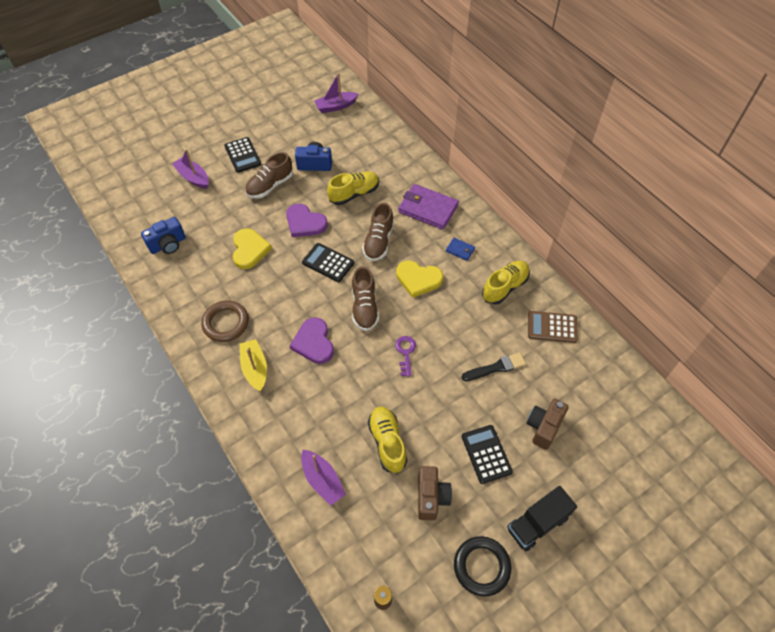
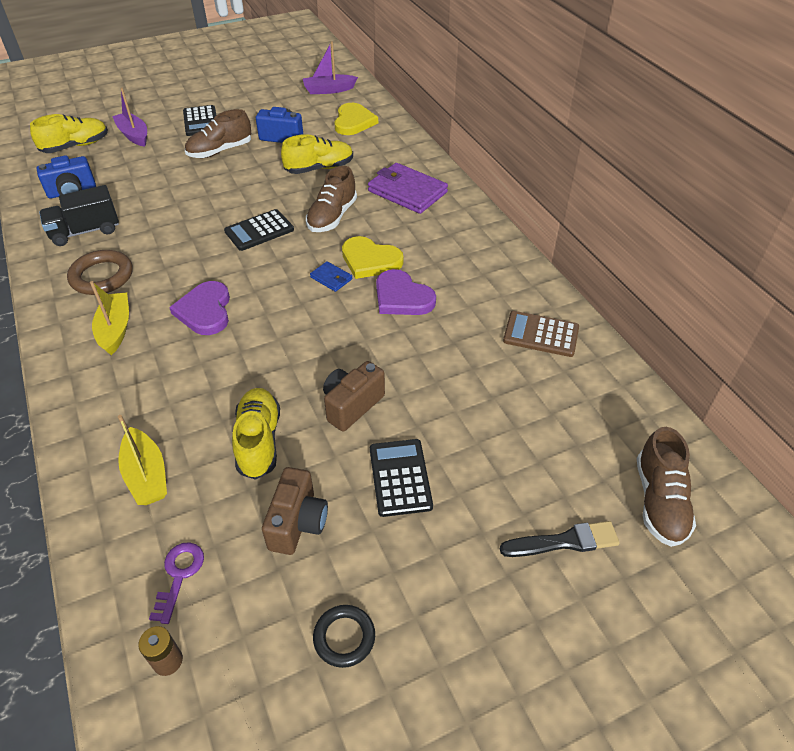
camera: 10 degrees right, 10 degrees down
yellow heart [233,228,272,269] -> yellow heart moved to [334,103,378,135]
purple heart [286,204,328,237] -> purple heart moved to [376,269,436,315]
purple boat [301,450,346,506] -> yellow boat [118,415,167,505]
black calculator [302,243,354,282] -> black calculator turned 75 degrees counterclockwise [224,209,294,251]
brown shoe [352,266,379,331] -> brown shoe moved to [637,427,696,547]
purple key [395,336,416,377] -> purple key moved to [149,542,204,624]
blue wallet [446,238,475,261] -> blue wallet moved to [310,261,352,292]
black ring [454,536,511,597] -> black ring [313,605,375,668], size x0.65
black brush [461,352,526,381] -> black brush moved to [500,521,620,557]
yellow shoe [482,261,530,305] -> yellow shoe moved to [30,114,108,153]
black truck [507,486,577,551] -> black truck moved to [39,185,119,246]
brown camera [526,399,569,450] -> brown camera moved to [323,361,385,432]

